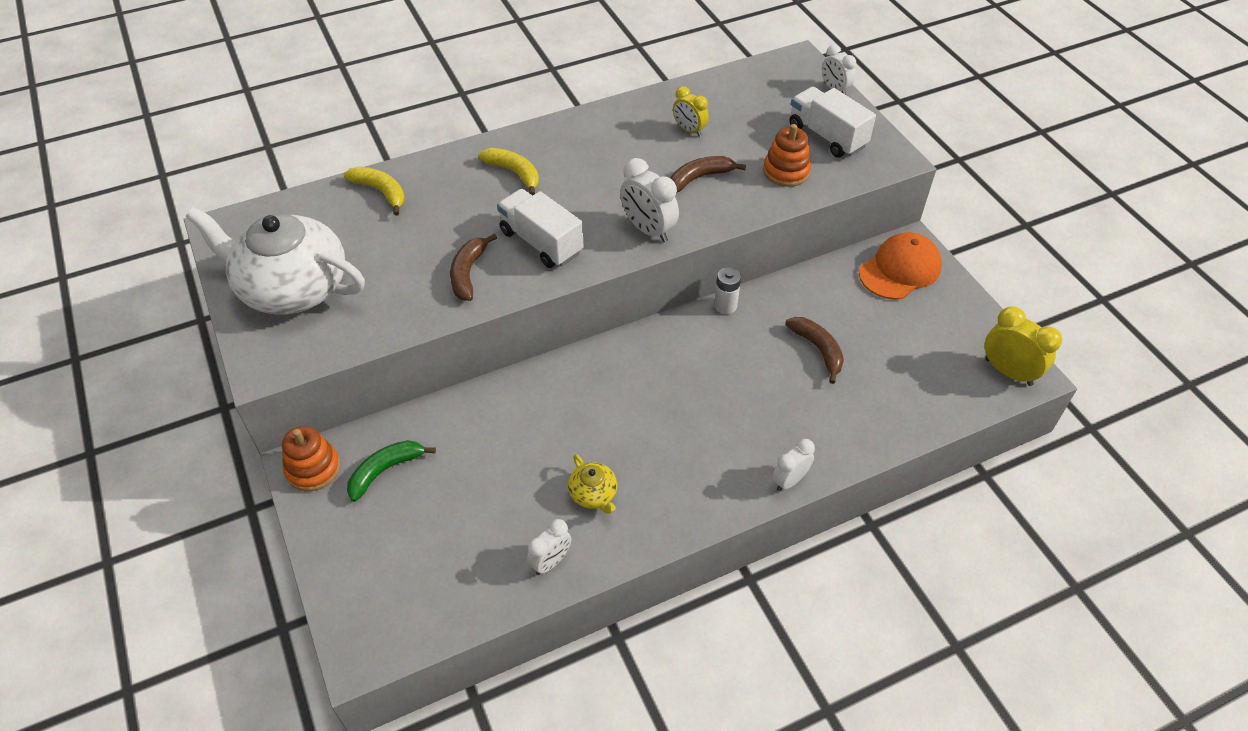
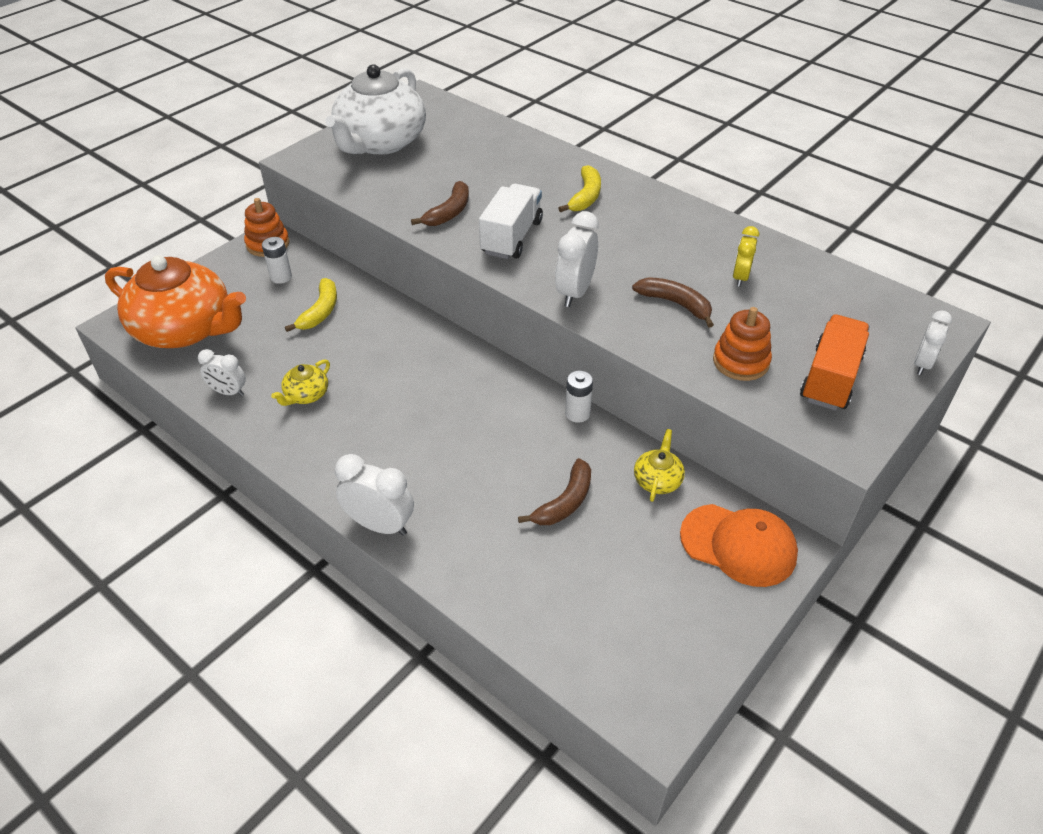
camera: 65 degrees right, 5 degrees down
white teapot [186,207,365,315] -> white teapot turned 150 degrees counterclockwise [326,64,426,155]
yellow banana [344,166,405,216] -> yellow banana moved to [285,278,337,332]
green banana [347,440,436,502] -> white battery [262,237,292,284]
brown banana [450,234,497,301] -> brown banana turned 135 degrees clockwise [411,181,469,226]
white clock [772,439,815,491] -> white clock [335,454,414,536], size x1.54
white truck [789,87,876,158] -> orange truck [800,314,870,411]
yellow clock [985,307,1062,386] -> none
none -> orange teapot [105,255,246,348]
none -> yellow teapot [634,429,685,502]

